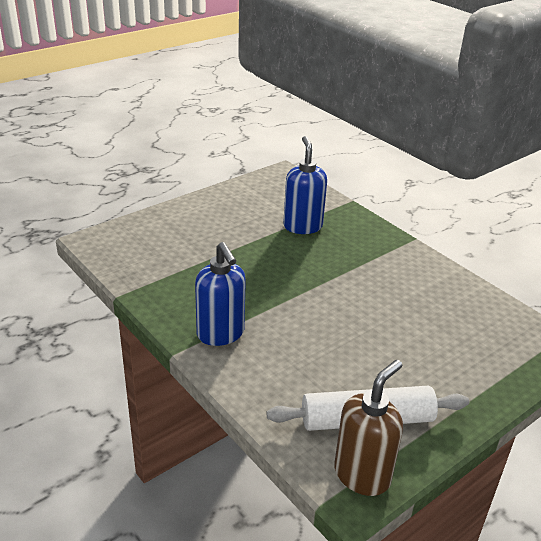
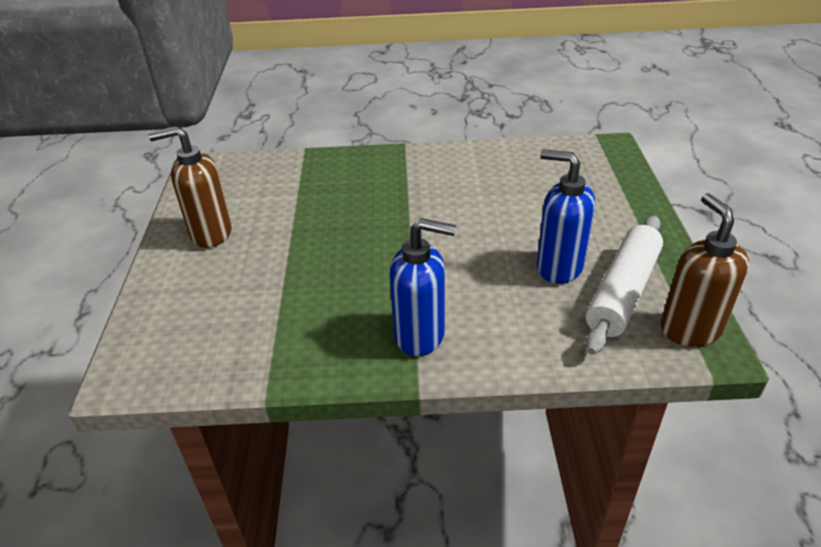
camera: 50 degrees left, 5 degrees up
blue soap dispenser [283,136,327,234] -> blue soap dispenser moved to [537,149,595,284]
none -> brown soap dispenser [148,126,232,248]

